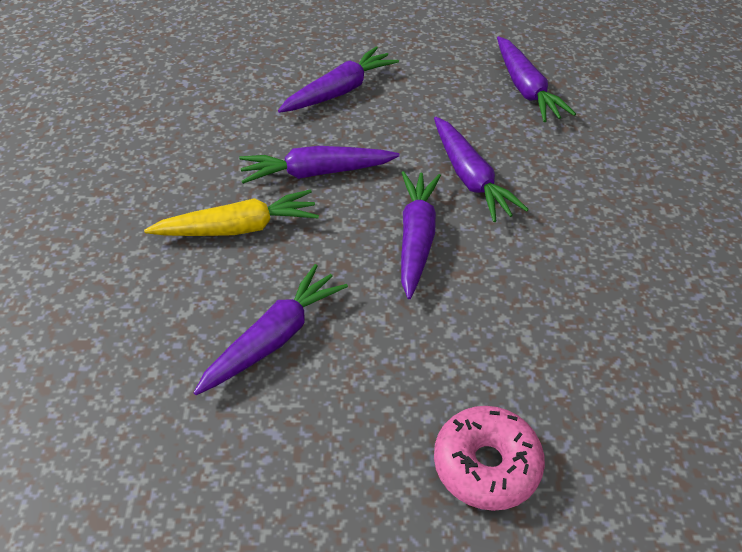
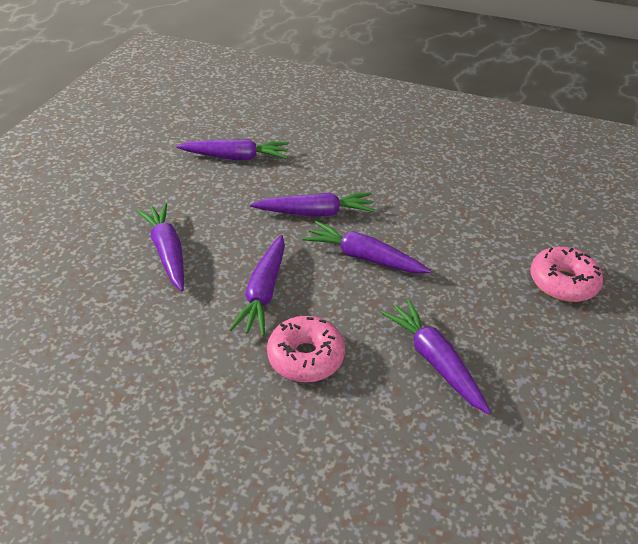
camera: 70 degrees left, 5 degrees down
yellow carrot [144,189,319,236] -> pink donut [267,316,345,382]

